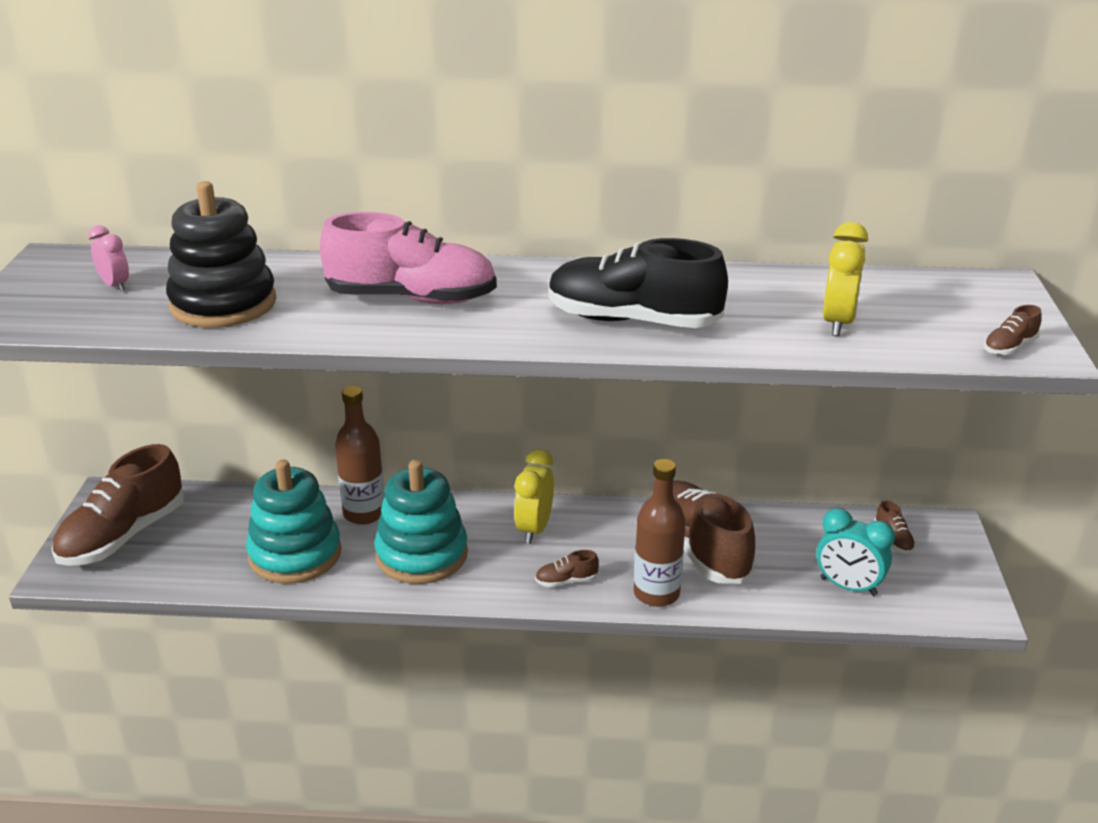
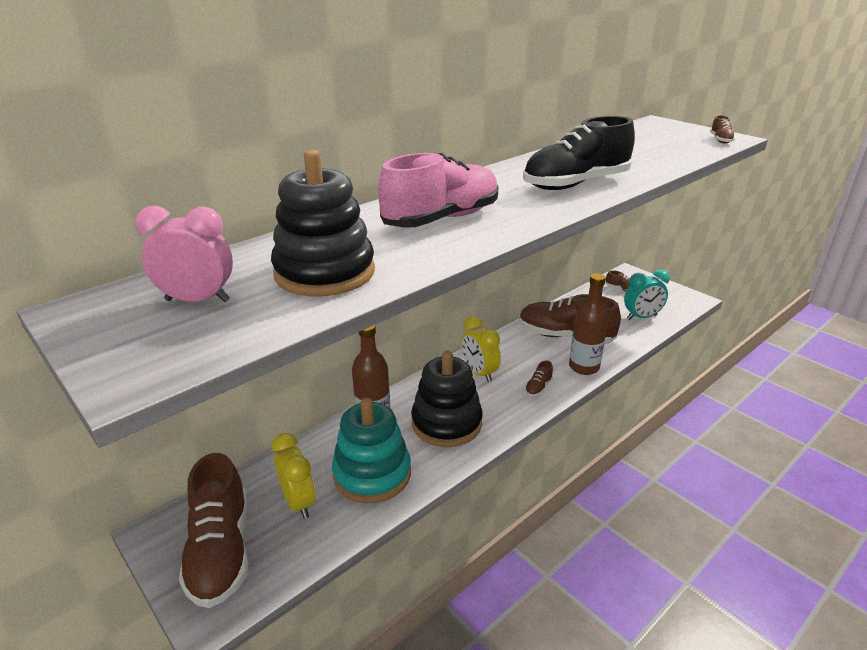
camera: 45 degrees left, 0 degrees up
pink clock [88,225,129,292] -> pink clock [135,206,233,302], size x1.56
turquoise stacking toy [374,460,468,584] -> black stacking toy [411,351,483,447]
yellow clock [823,222,868,336] -> yellow clock moved to [272,433,316,519]

